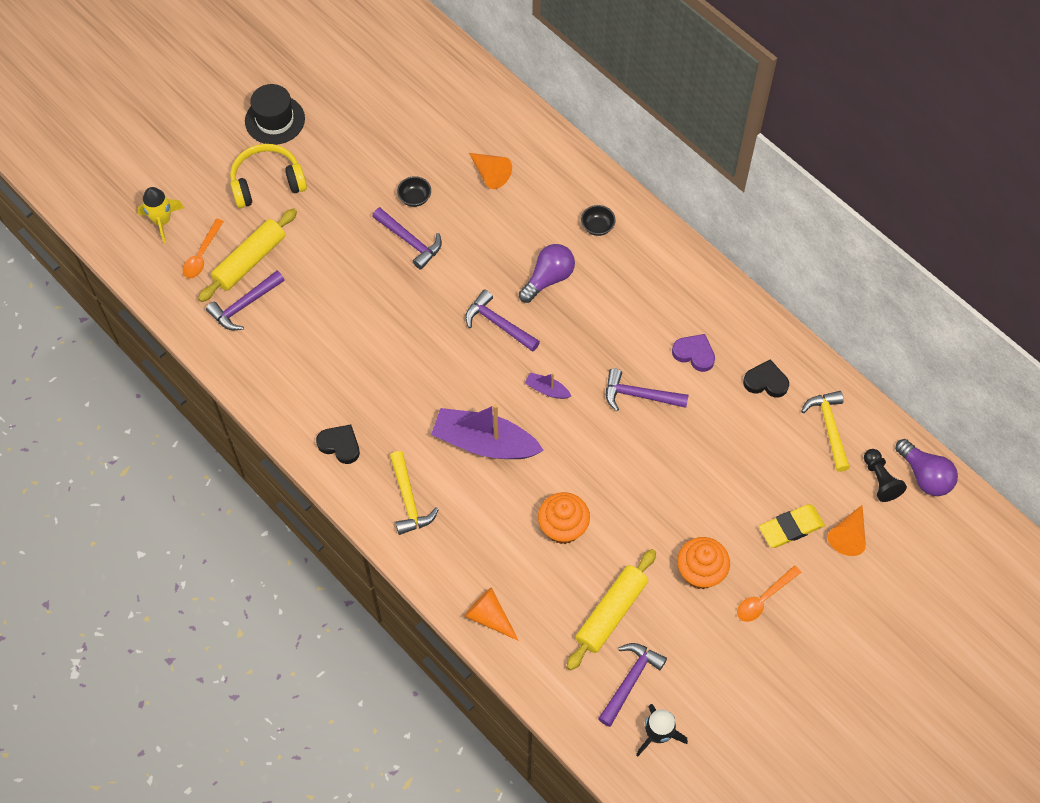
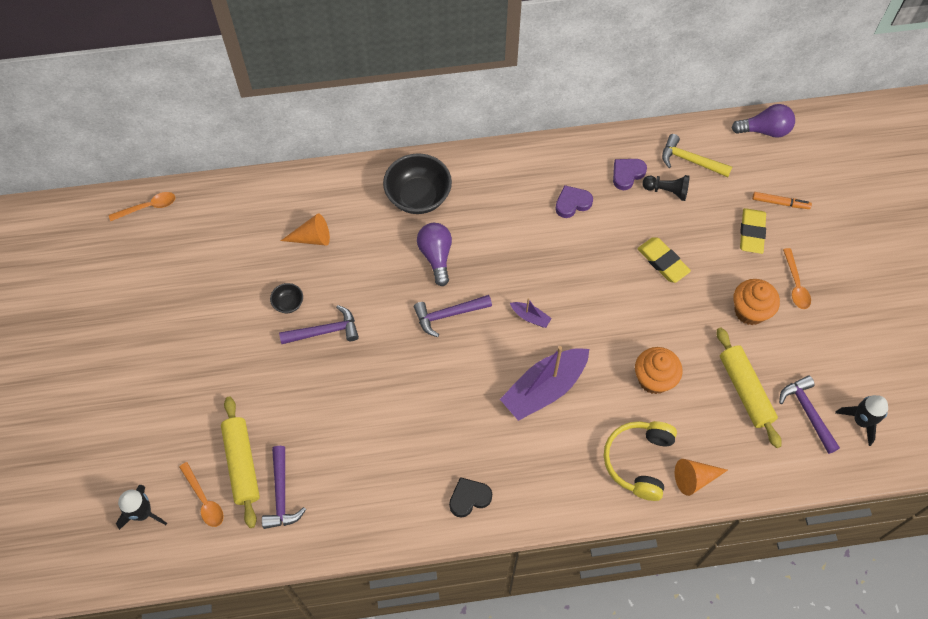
camera: 55 degrees left, 0 degrees up
yellow rocket [137,187,184,243] -> black rocket [116,485,167,530]
yellow headphones [230,144,307,208] -> yellow headphones moved to [604,421,677,501]
black hat [245,84,305,145] -> none
yellow hammer [390,451,439,535] -> none
purple boat [525,373,571,399] -> purple boat turned 120 degrees counterclockwise [510,298,552,328]
black bowl [581,205,616,236] -> black bowl [383,153,452,214], size x2.15
purple hammer [606,368,689,411] -> none
black heart [743,359,789,397] -> purple heart [613,159,647,190]
orange cone [827,505,866,556] -> orange marker [752,192,812,209]
black pawn [864,449,907,502] -> black pawn moved to [642,175,690,201]
none -> orange spoon [109,192,175,221]
none -> yellow eraser [637,237,691,283]

